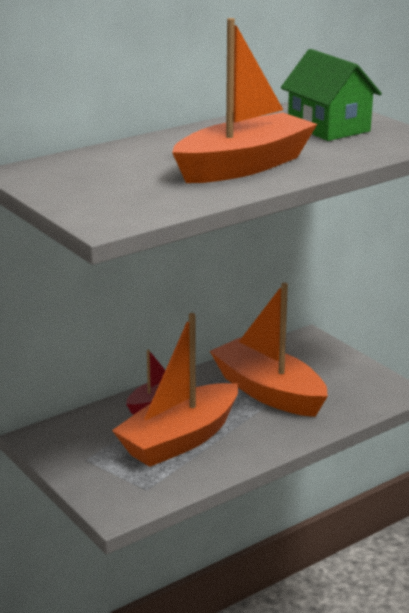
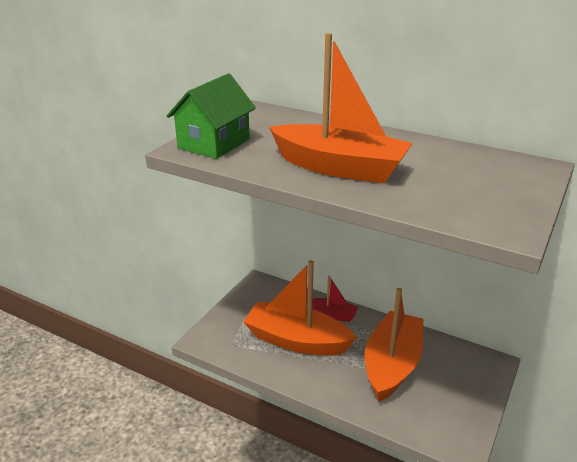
camera: 65 degrees right, 5 degrees up
green house [281,49,382,141] -> green house moved to [167,73,256,159]

